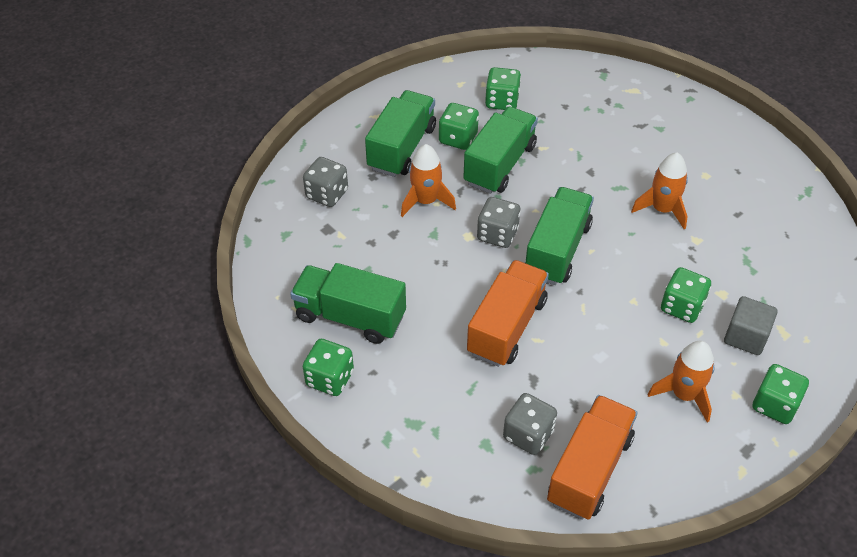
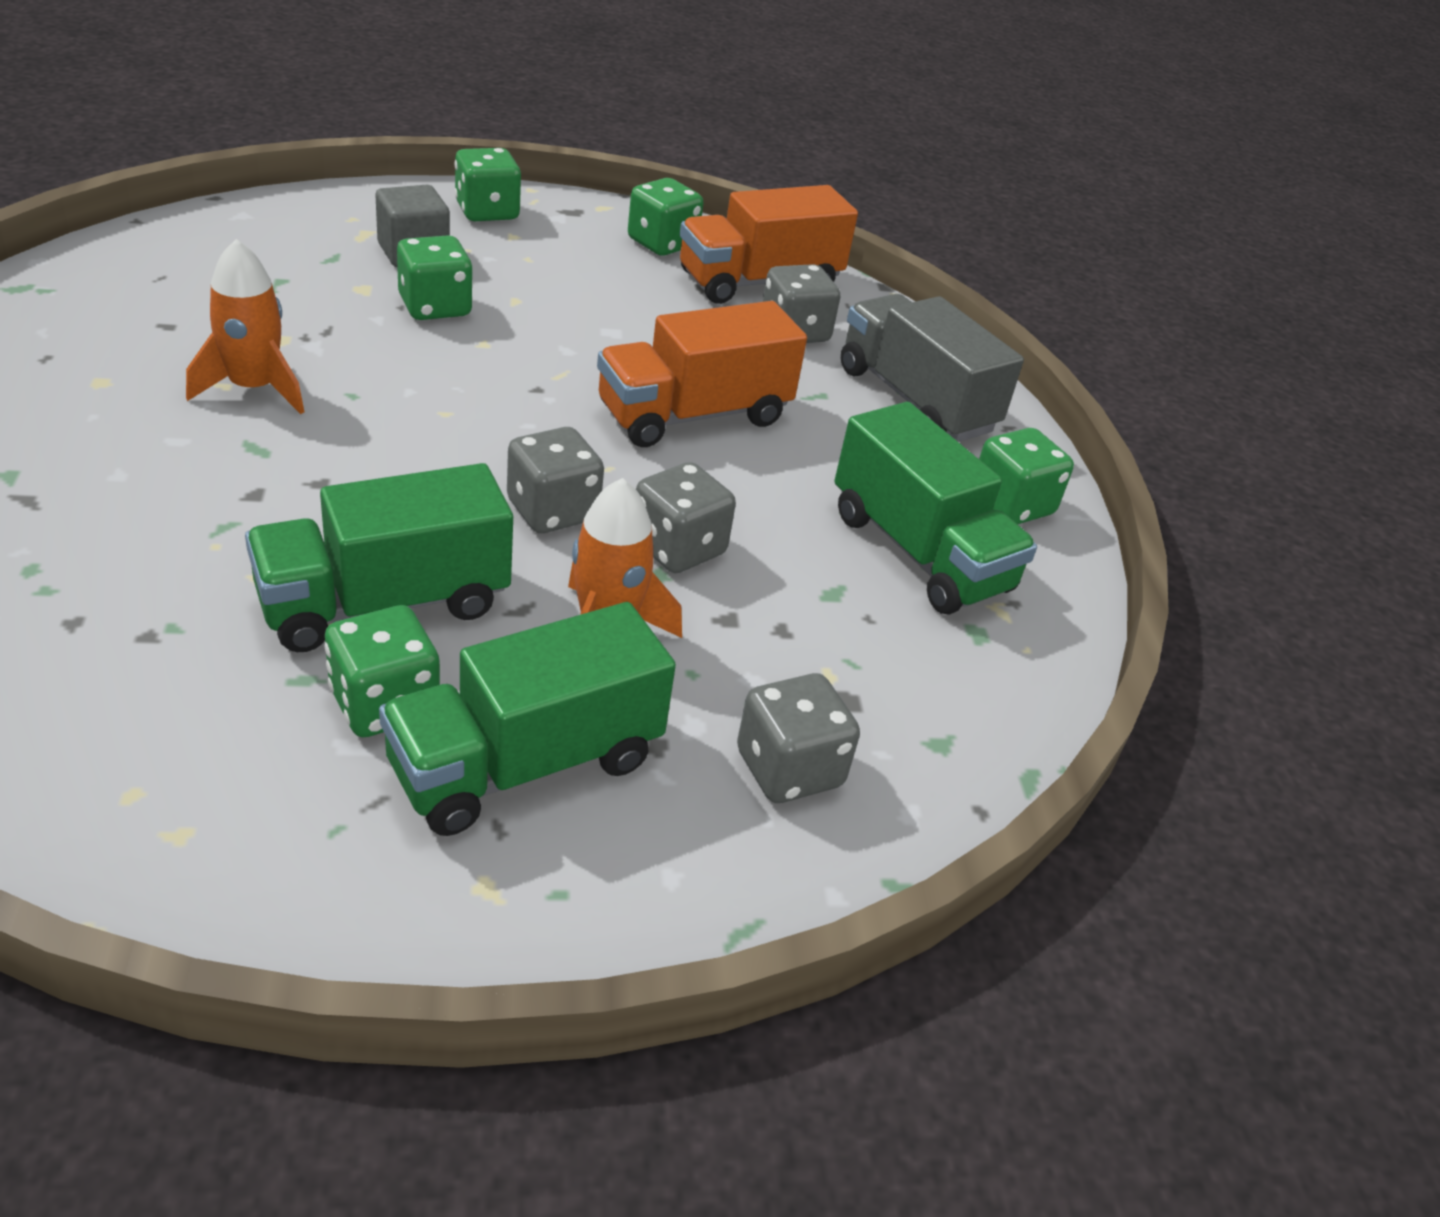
camera: 150 degrees left, 10 degrees down
green dice [485,67,521,110] -> green dice moved to [628,178,703,256]
green truck [525,187,594,285] -> none
orange rocket [648,341,714,423] -> none
none -> grey dice [636,462,736,573]
none -> grey truck [841,294,1024,442]

